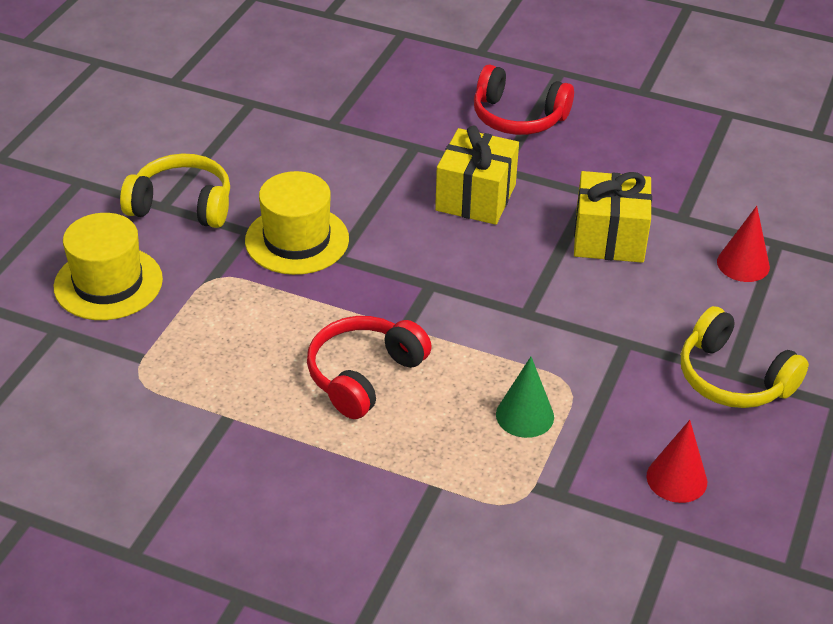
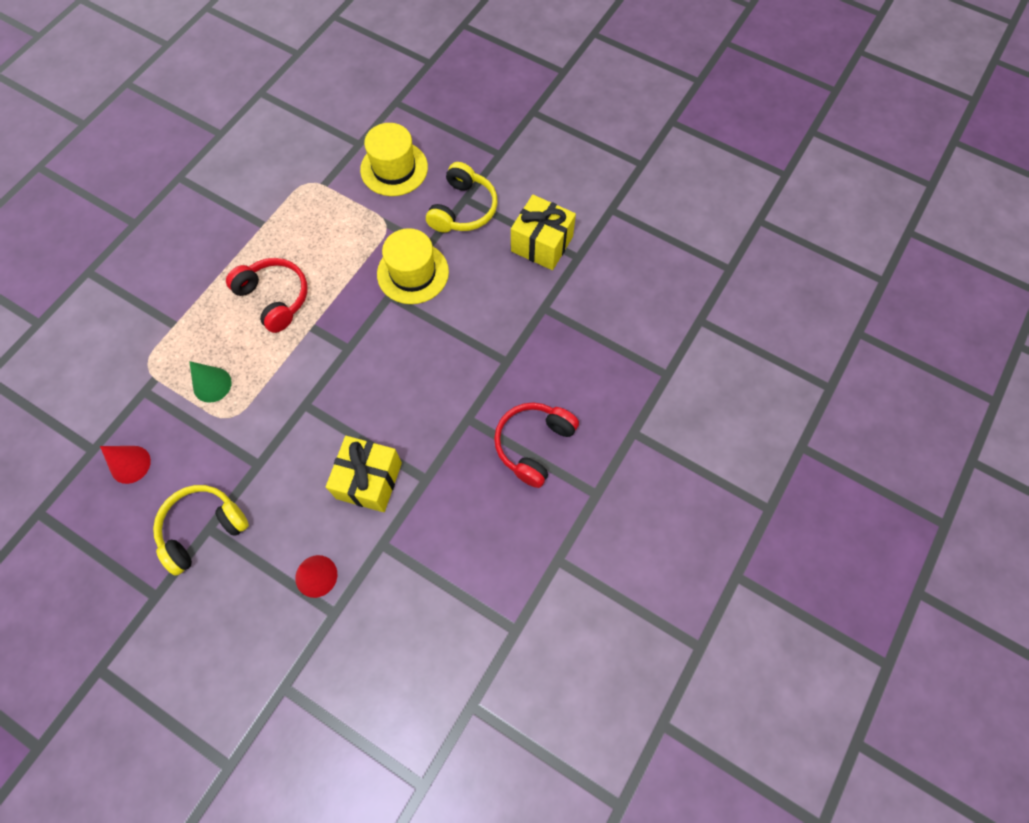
camera: 100 degrees right, 25 degrees up
yellow gift [435,125,519,225] -> yellow gift moved to [511,195,576,270]

